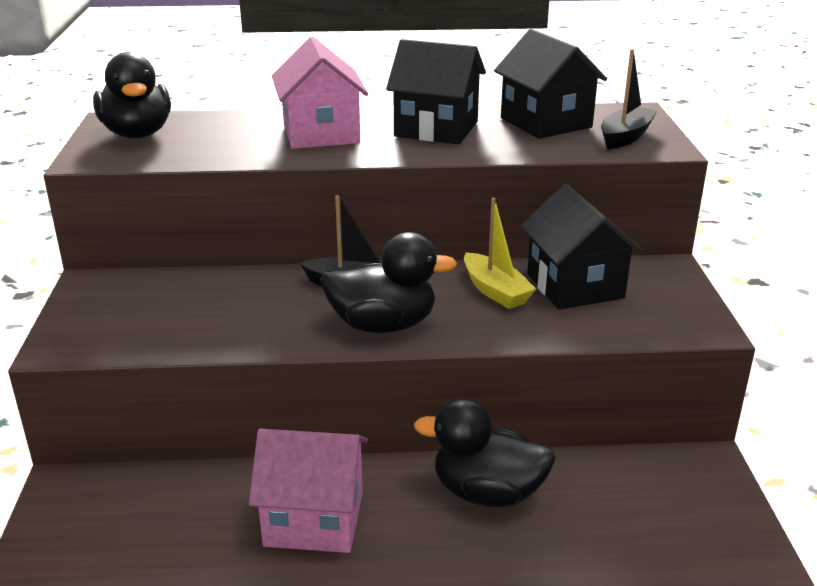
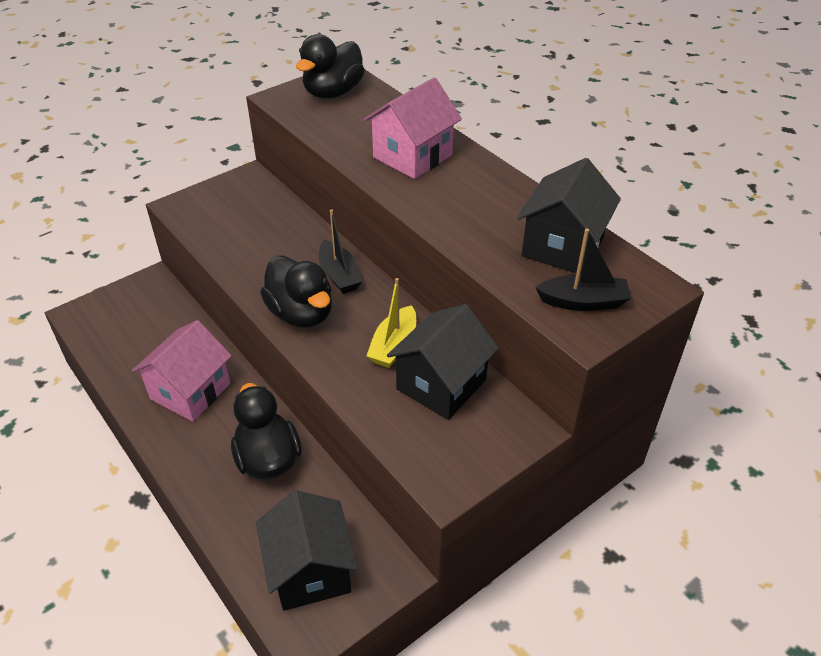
camera: 55 degrees right, 15 degrees up
pink house [249,429,368,553] -> pink house turned 60 degrees clockwise [132,320,232,422]
black house [386,39,486,144] -> black house moved to [256,490,358,611]

